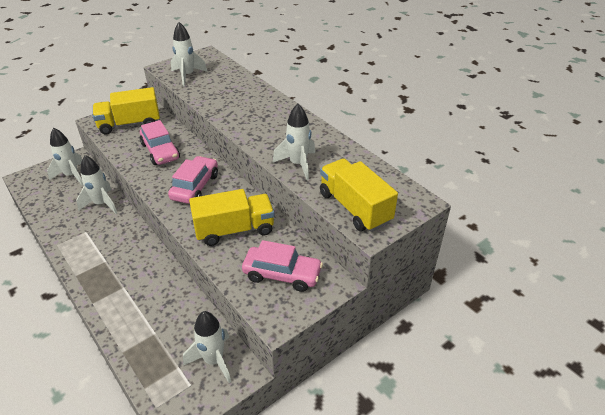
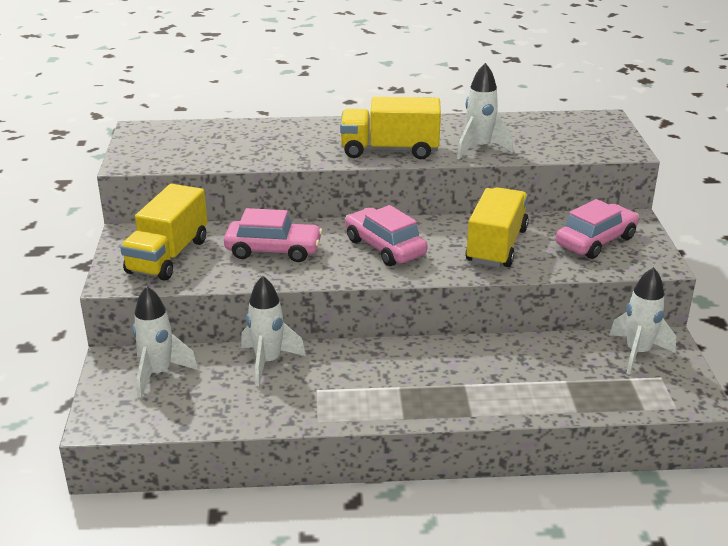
camera: 55 degrees left, 10 degrees down
white rocket [171,22,208,86] -> none
yellow truck [320,158,398,232] -> yellow truck moved to [340,97,441,159]

